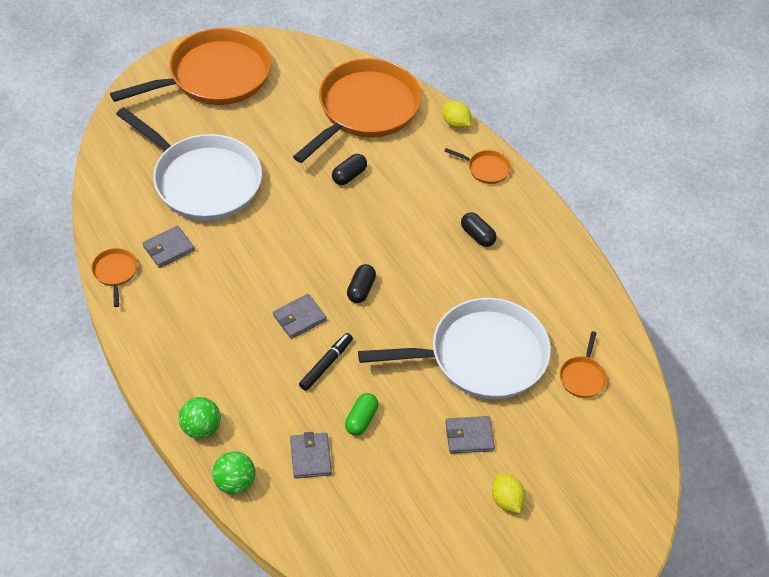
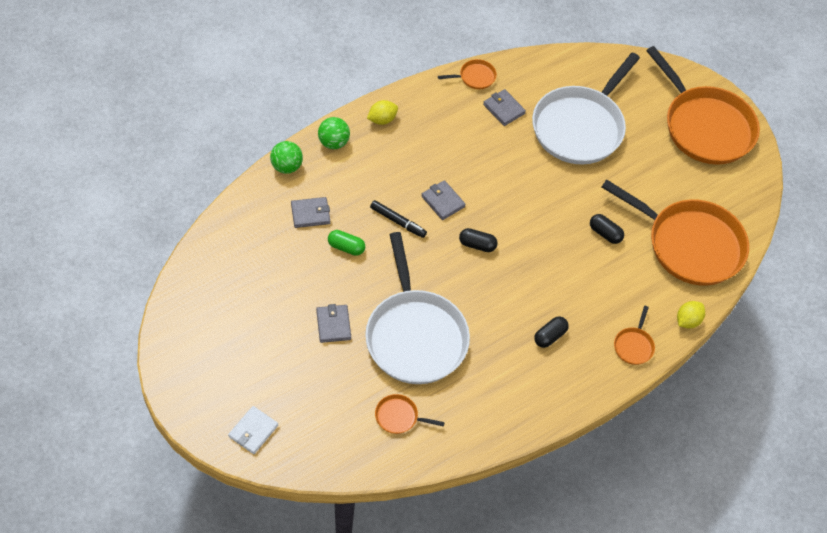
camera: 85 degrees right, 5 degrees up
yellow lemon [492,474,526,513] -> yellow lemon moved to [367,100,398,125]
none -> white wallet [228,406,278,454]

